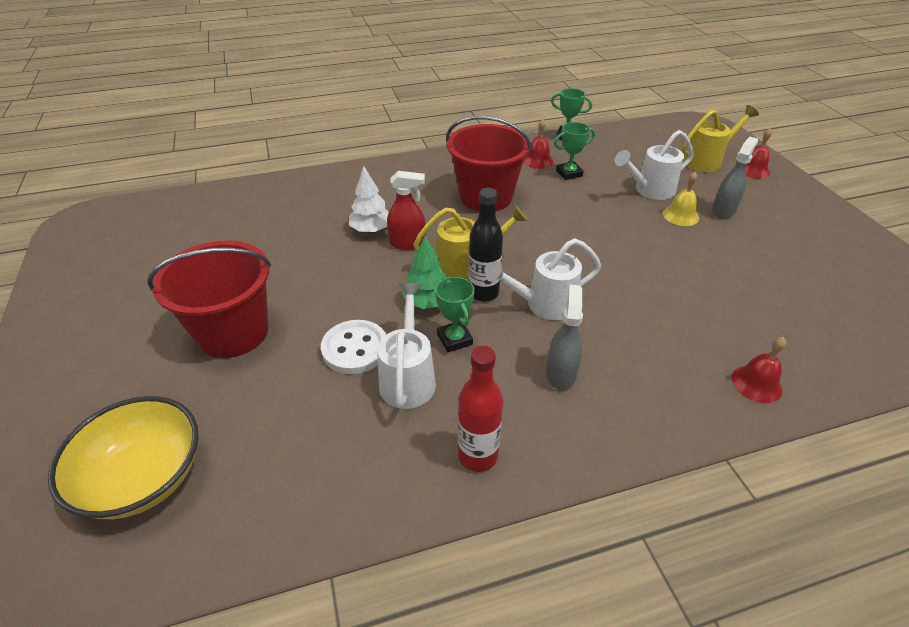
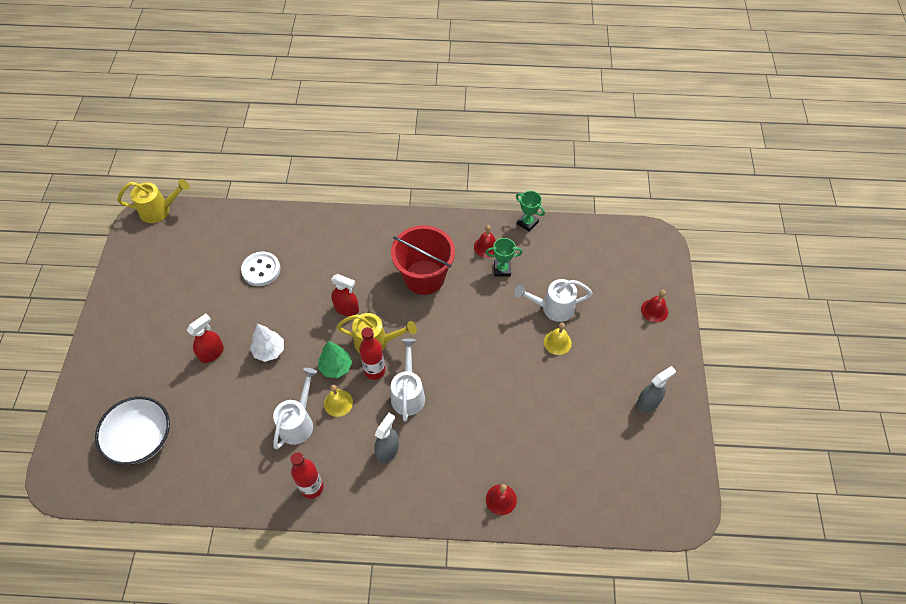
camera: 20 degrees right, 15 degrees up
yellow bowl [48,396,199,519] -> white bowl [95,396,170,465]
red bucket [147,241,271,358] -> red spray bottle [187,314,224,363]
white button [321,320,386,374] -> white button moved to [241,252,281,286]
white tree [349,166,389,233] -> white tree moved to [250,324,284,362]
green trophy [435,277,475,352] -> yellow bell [324,385,353,417]
black bottle [468,188,503,302] -> red bottle [359,327,385,380]
white watering can [486,239,601,320] -> white watering can turned 90 degrees clockwise [391,339,425,422]
yellow watering can [682,105,759,172] -> yellow watering can moved to [117,179,189,223]
grey spray bottle [712,136,758,219] -> grey spray bottle moved to [636,366,676,412]

